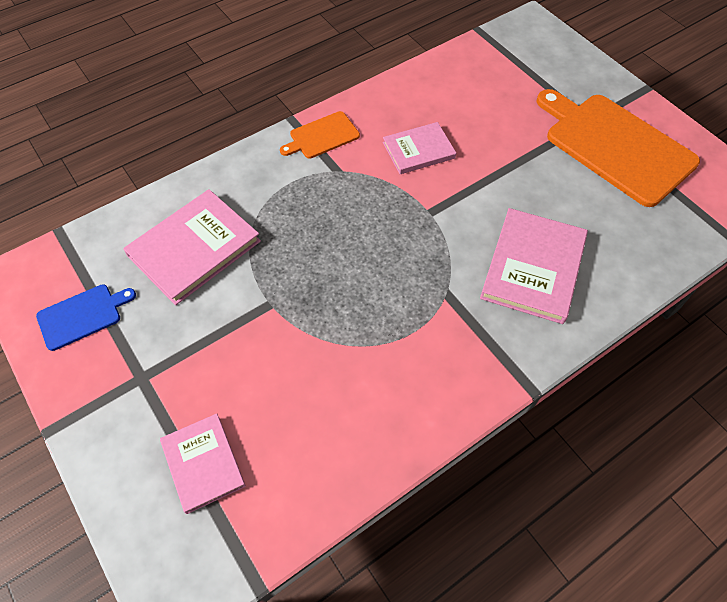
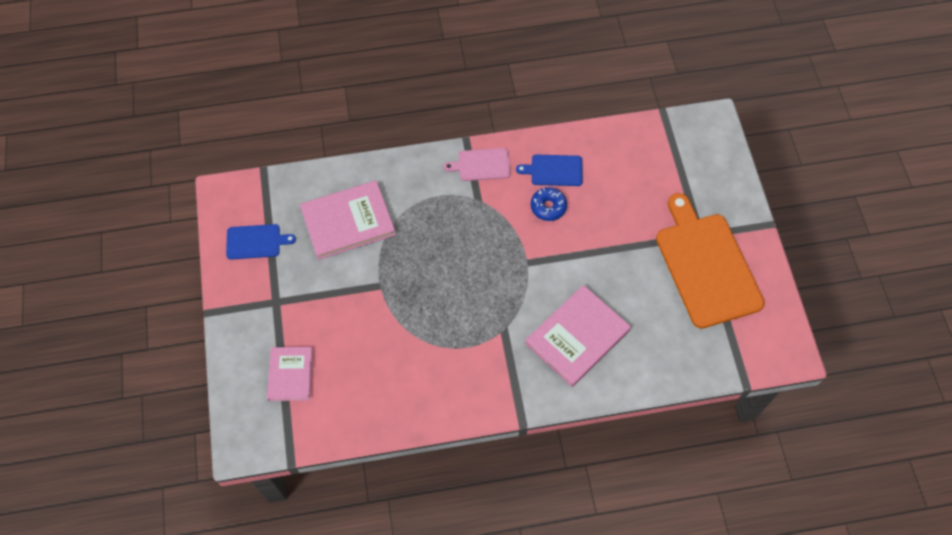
camera: 25 degrees right, 5 degrees up
orange cutting board [280,111,360,159] -> pink cutting board [444,148,511,181]
pink book [383,122,456,174] -> blue donut [531,187,567,221]
none -> blue cutting board [516,155,583,186]

